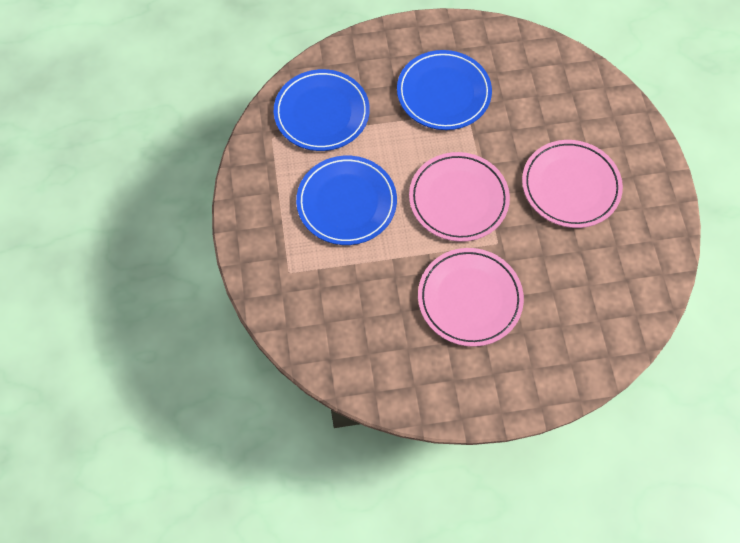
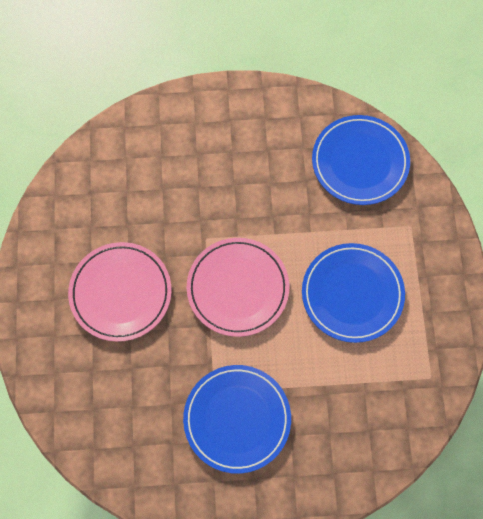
camera: 175 degrees left, 5 degrees up
blue plate [274,69,370,151] -> blue plate moved to [312,115,410,205]
pink plate [418,248,524,347] -> none

